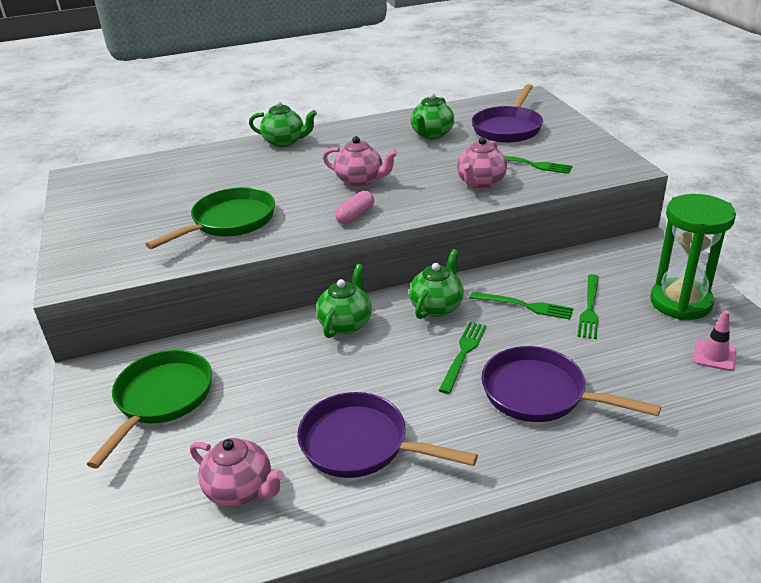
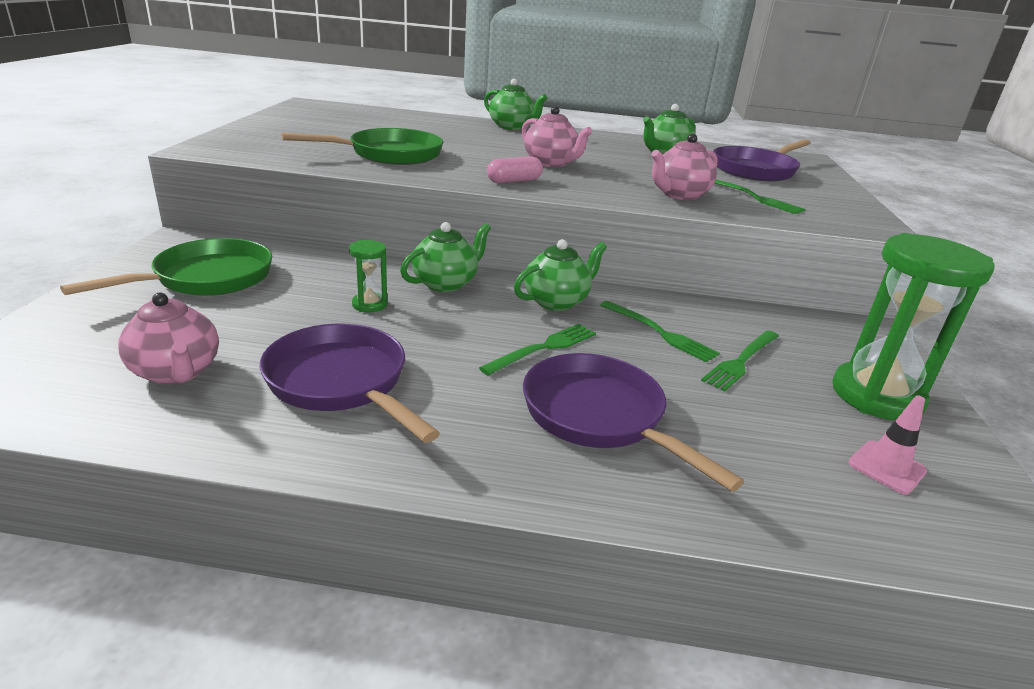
camera: 20 degrees right, 5 degrees down
none -> green hourglass [349,240,387,312]

